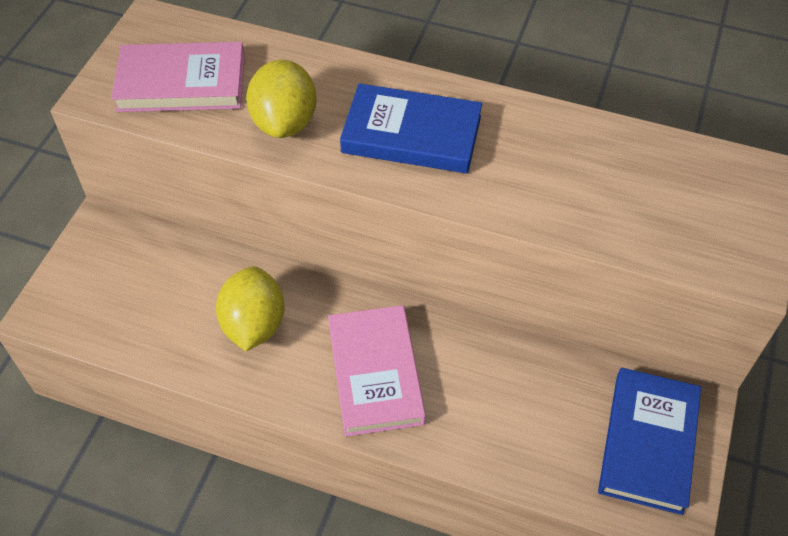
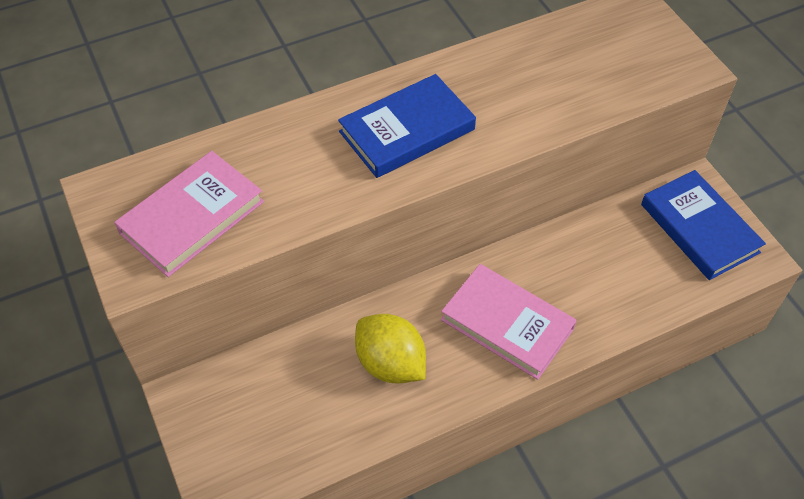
camera: 45 degrees left, 0 degrees up
yellow lemon [246,60,317,138] -> none

